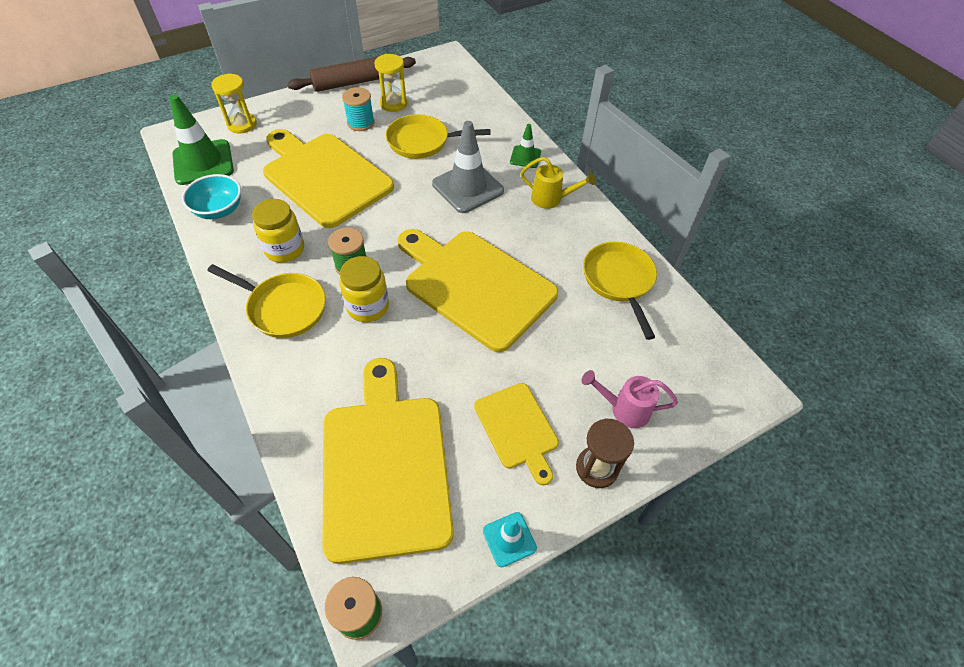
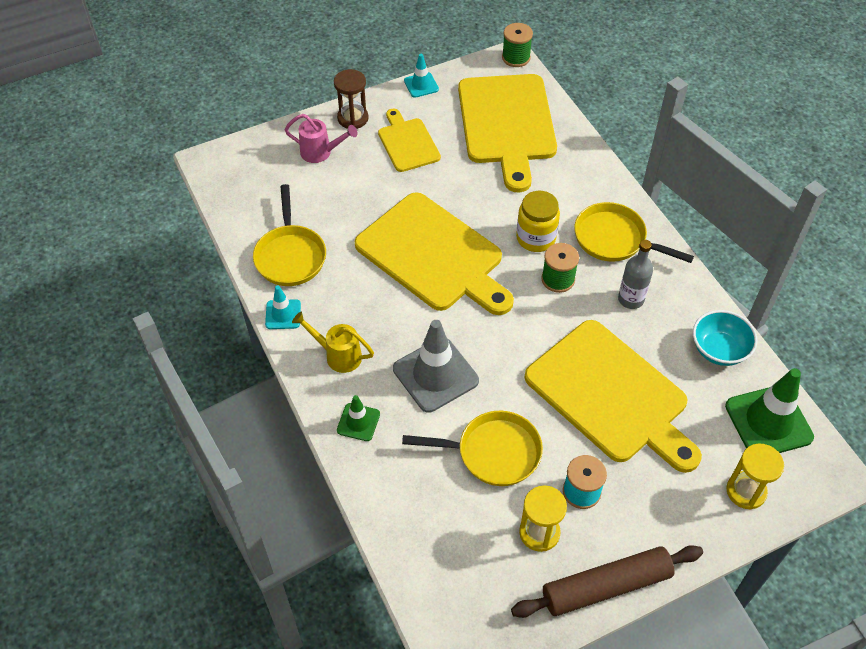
camera: 175 degrees left, 0 degrees up
yellow jar [252,199,304,263] -> grey bottle [618,240,653,309]
none -> turquoise traffic cone [265,286,301,329]

